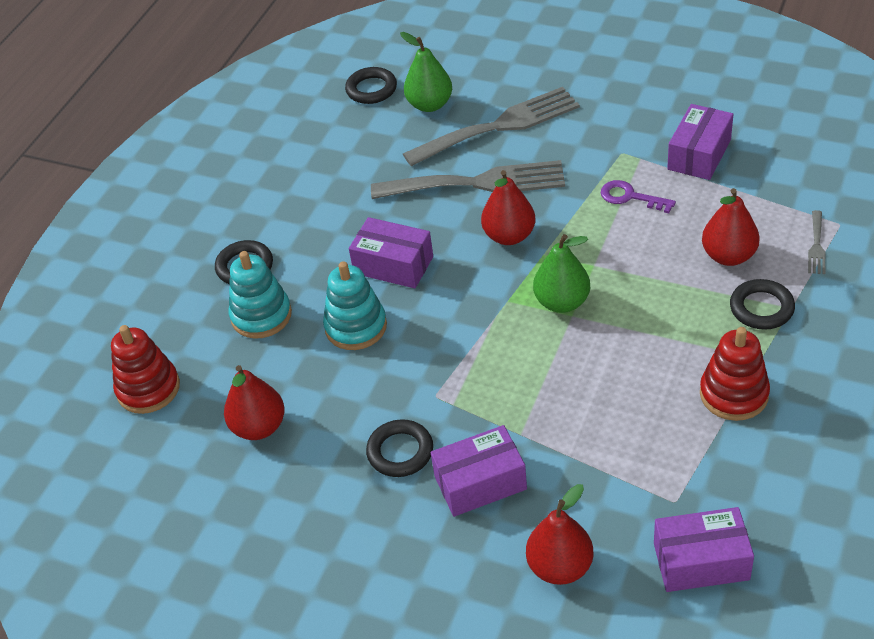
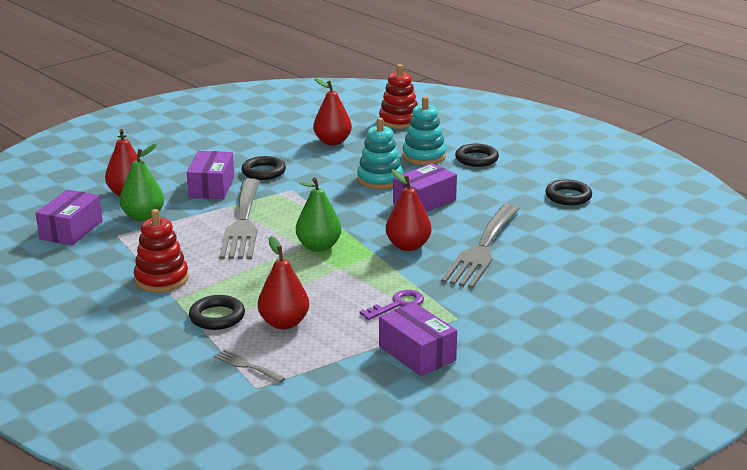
camera: 110 degrees right, 20 degrees down
black ring [345,67,397,104] -> black ring moved to [545,180,592,205]
green pear [400,32,452,112] -> green pear moved to [120,144,164,221]
grey fork [403,87,580,166] -> grey fork moved to [219,178,260,259]

